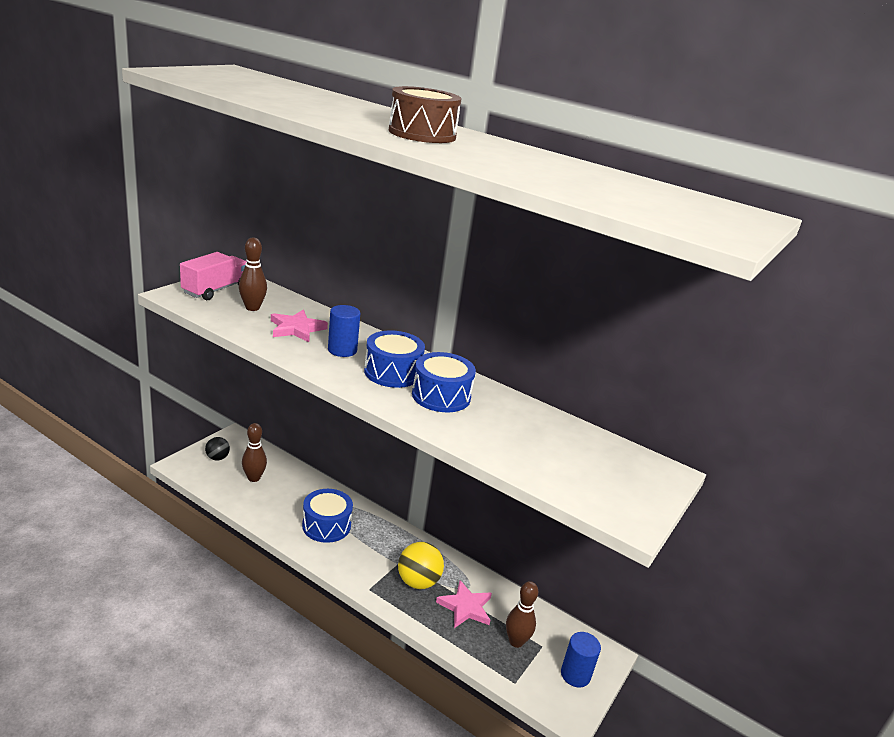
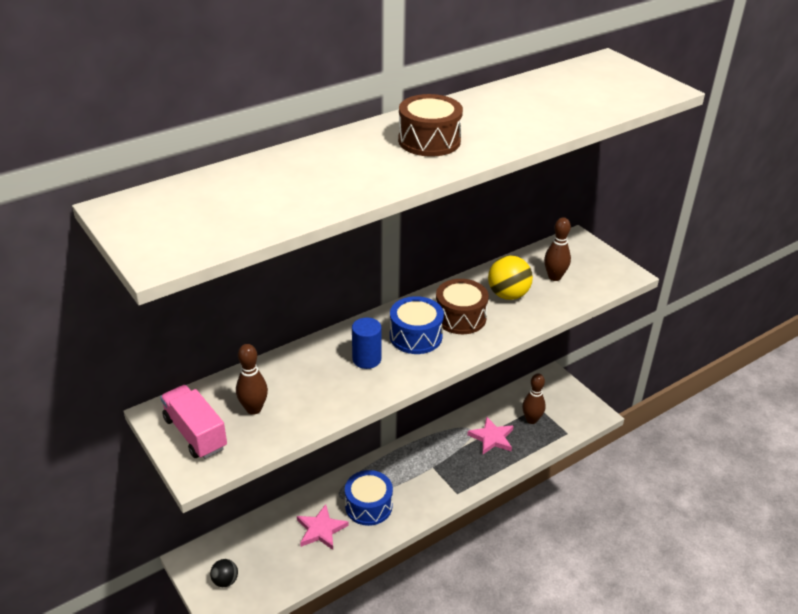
camera: 65 degrees left, 10 degrees up
brown bowling pin [242,423,267,482] -> brown bowling pin moved to [544,217,571,281]
pink star [271,310,328,342] -> pink star moved to [297,504,349,550]
yellow ball [398,542,444,589] -> yellow ball moved to [488,256,533,300]
blue drum [412,352,476,412] -> brown drum [436,279,489,334]
blue cylinder [561,632,601,687] -> none

